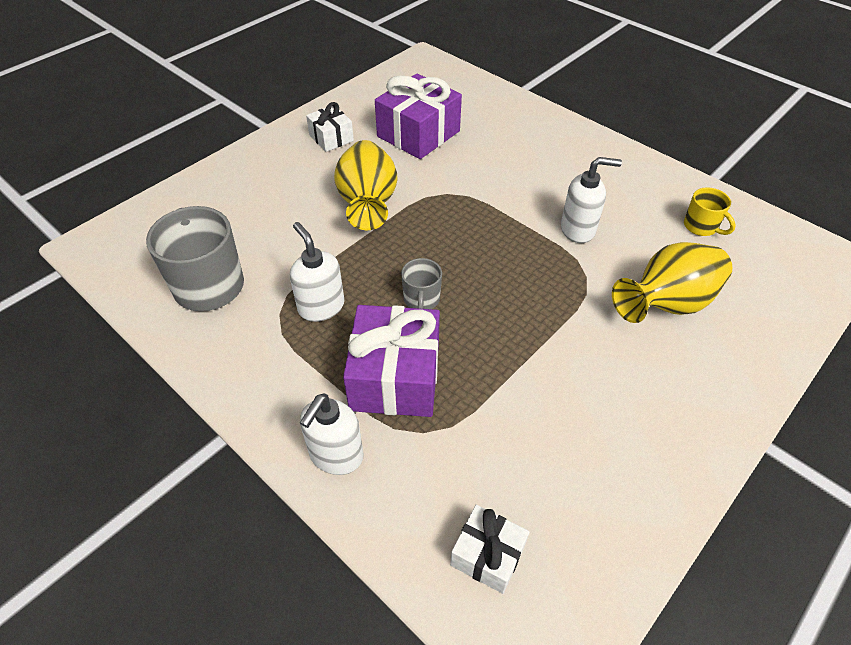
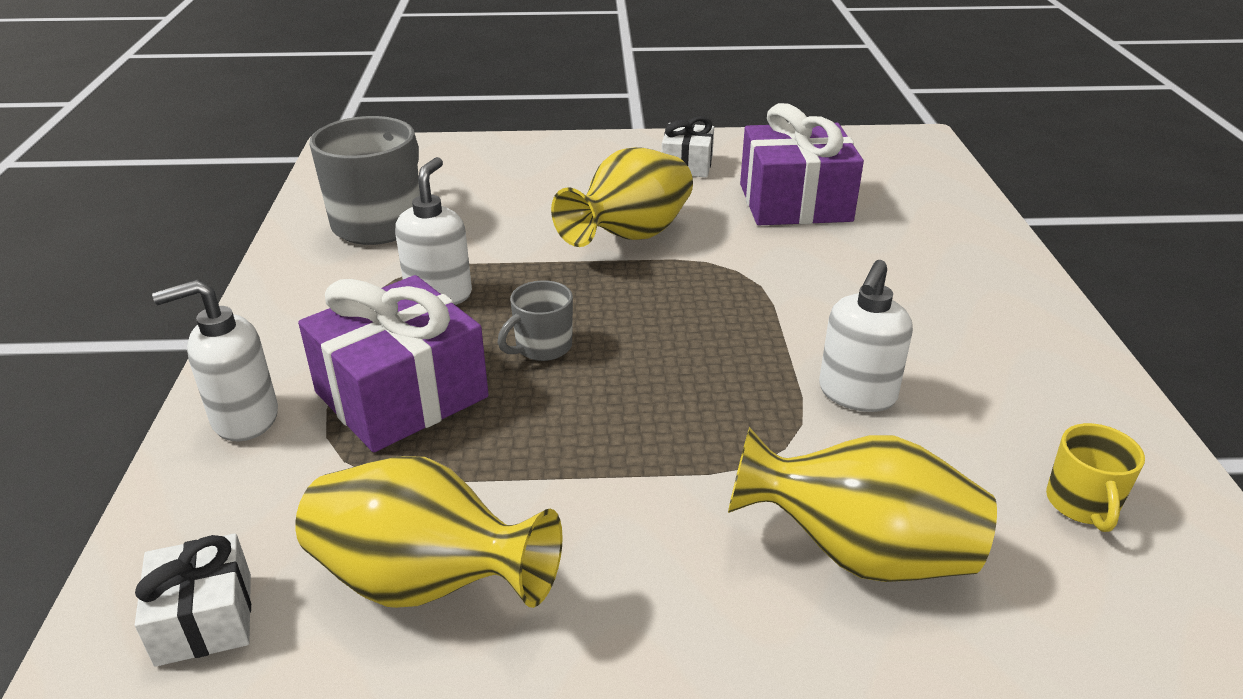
camera: 45 degrees right, 15 degrees down
white soap dispenser [561,157,622,243] -> white soap dispenser turned 75 degrees clockwise [819,260,913,412]
none -> yellow vase [295,456,563,608]

